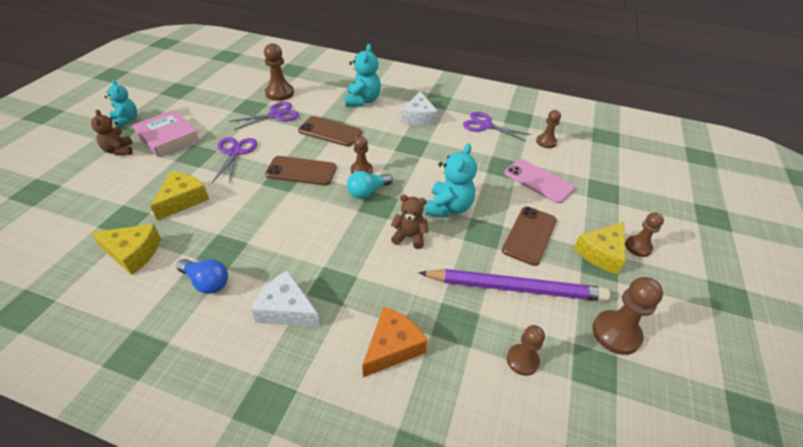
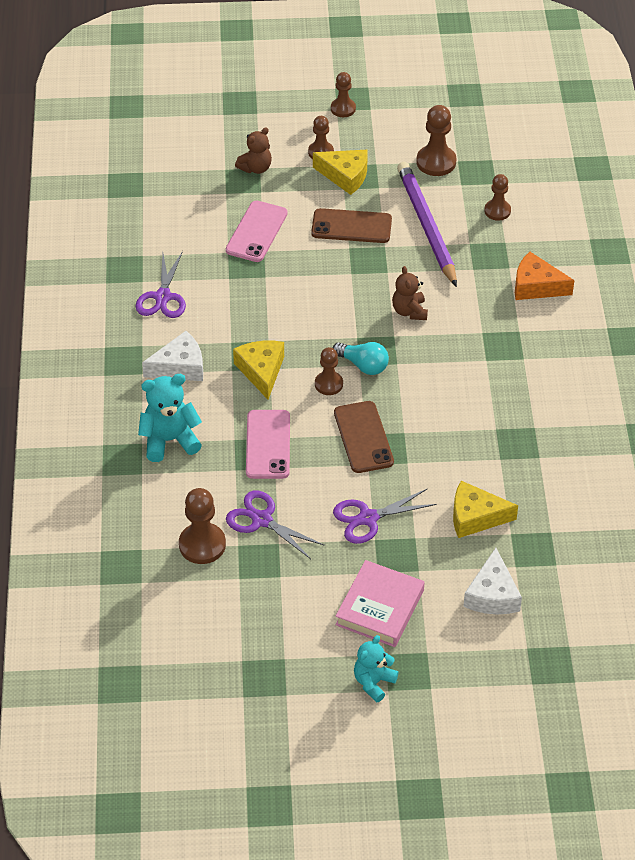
camera: 110 degrees left, 5 degrees up
brown teddy bear [91,110,133,155] -> brown teddy bear moved to [235,127,272,174]
yellow cheese [91,224,161,275] -> yellow cheese moved to [233,341,284,399]
blue light bulb [177,259,228,294] -> none
white cheese [251,271,320,327] -> white cheese moved to [463,548,522,615]
brown phone [298,116,362,147] -> pink phone [246,410,290,479]
turquoise teddy bear [425,143,477,217] -> none
brown pawn [536,110,561,148] -> brown pawn moved to [331,72,356,117]

